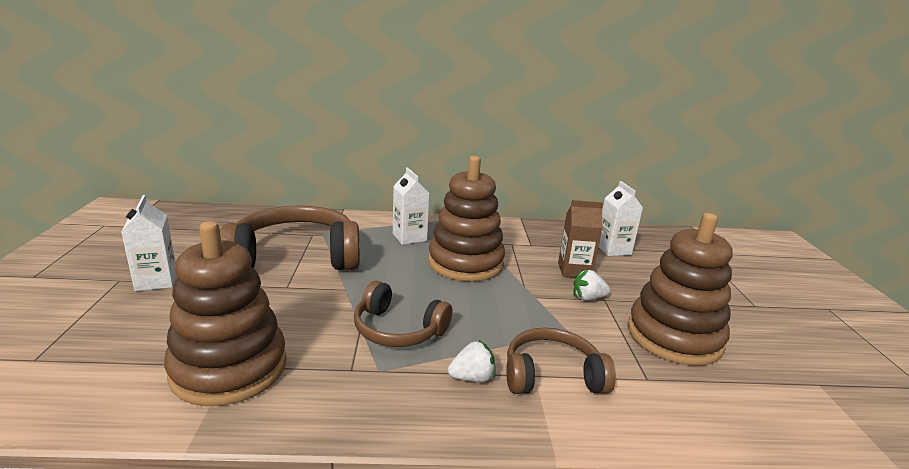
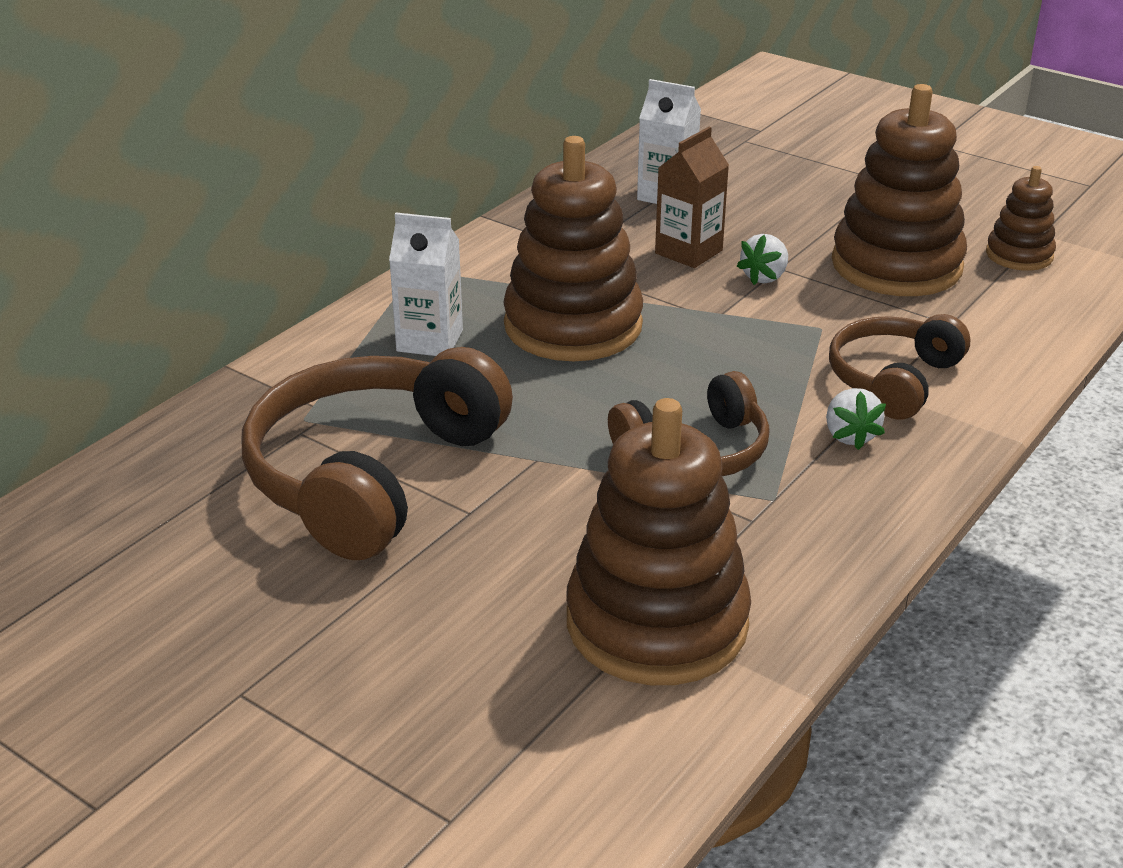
camera: 50 degrees left, 10 degrees up
white carton [121,195,176,291] -> none
white strawberry [448,340,496,382] -> white strawberry turned 150 degrees clockwise [826,388,886,450]
none -> brown stacking toy [986,166,1056,271]

